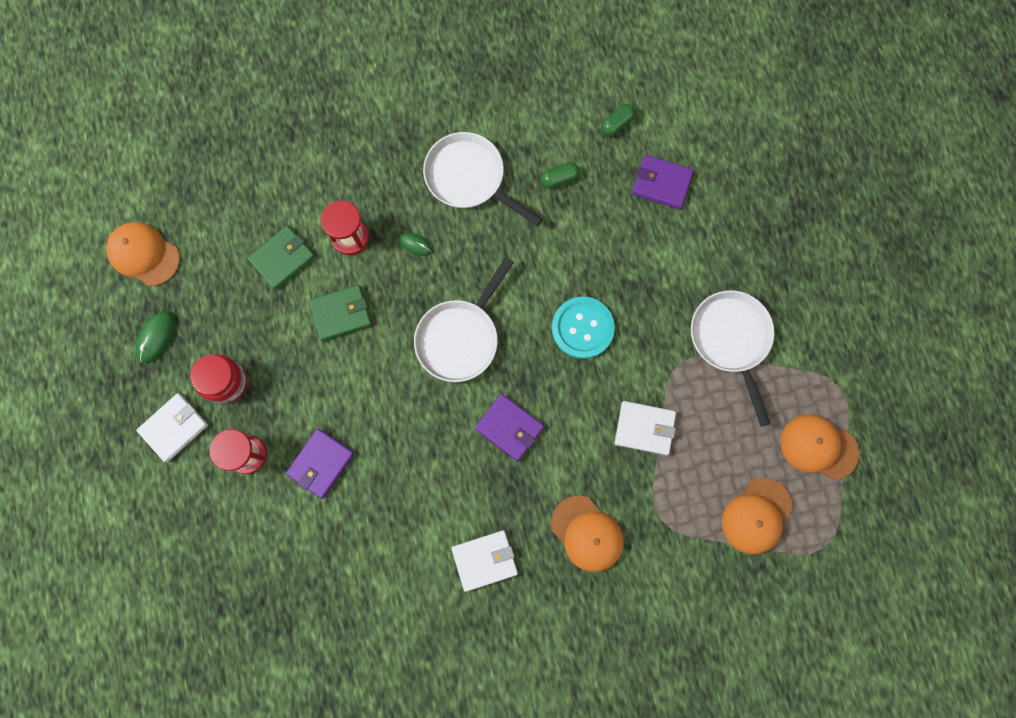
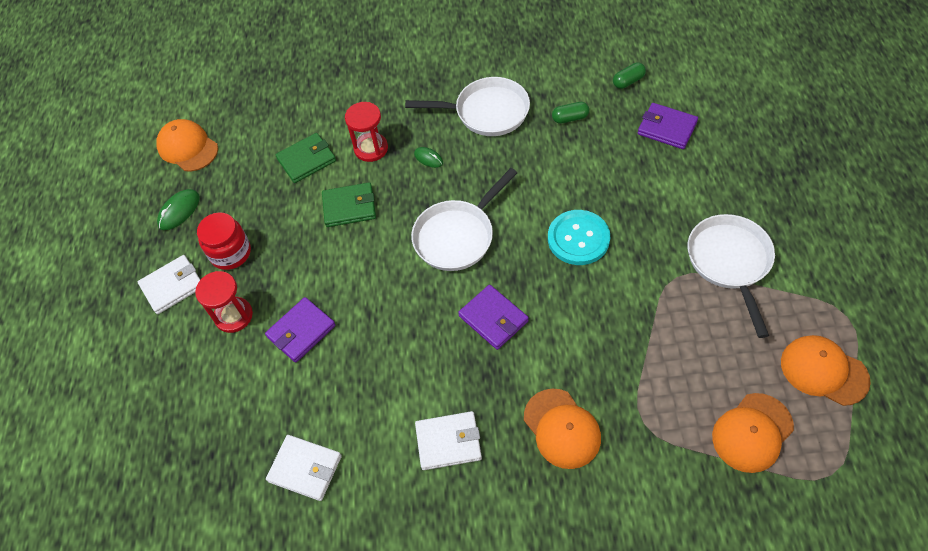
camera: 15 degrees right, 20 degrees down
white pan [423,132,543,226] -> white pan turned 135 degrees clockwise [405,77,530,136]
white wallet [615,401,676,455] -> white wallet moved to [266,435,342,501]

